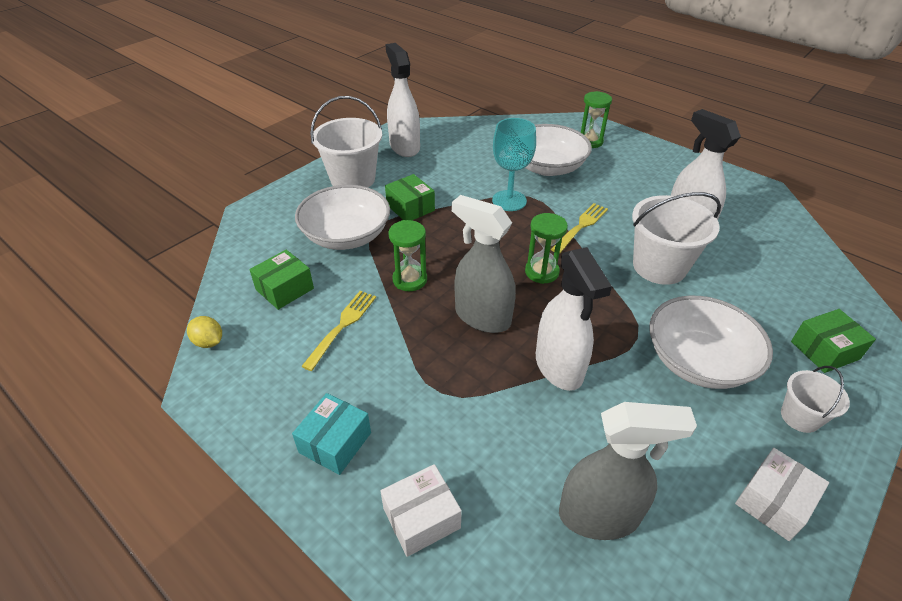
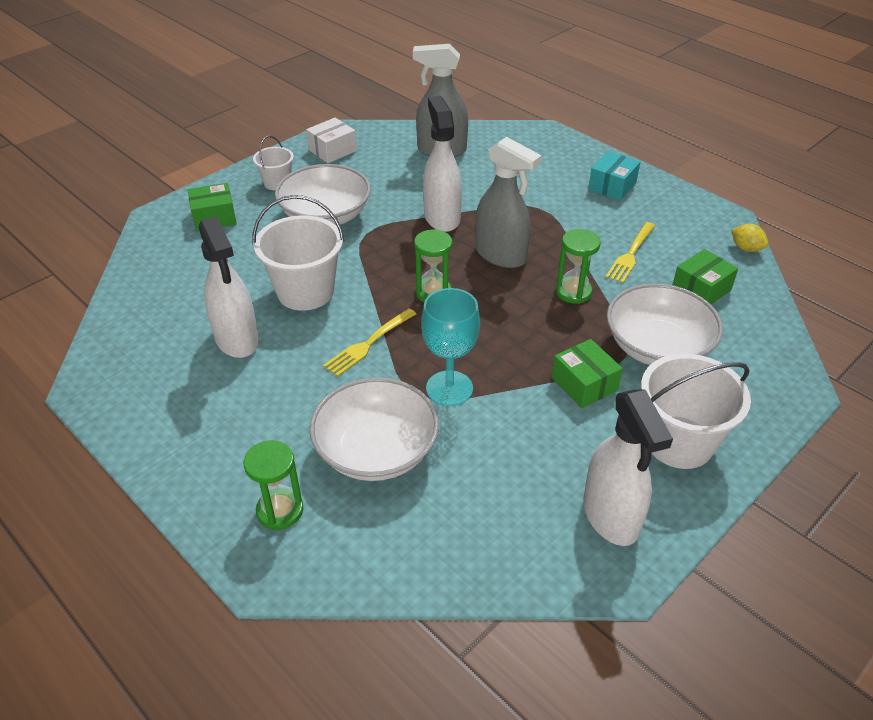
camera: 175 degrees left, 0 degrees up
white box [381,464,462,557] -> none

